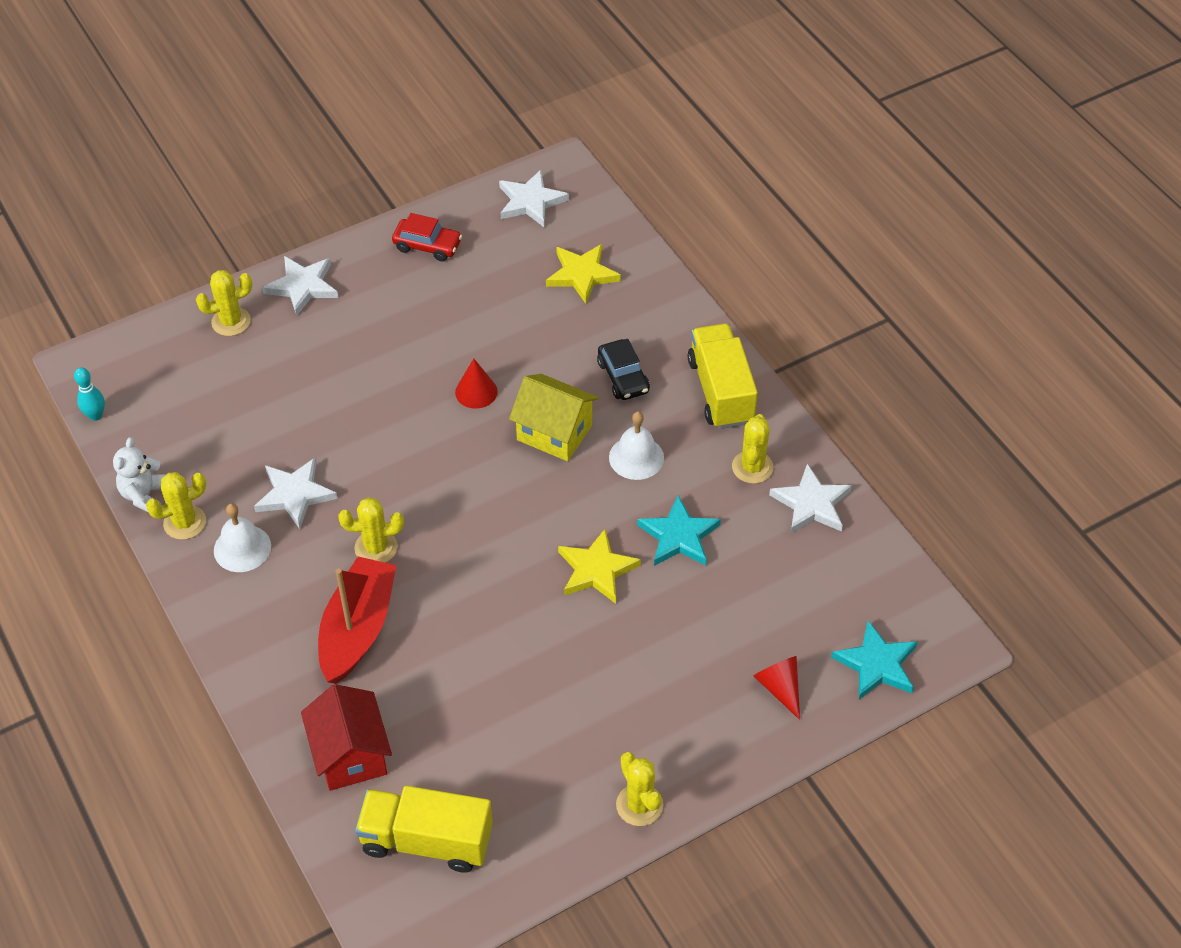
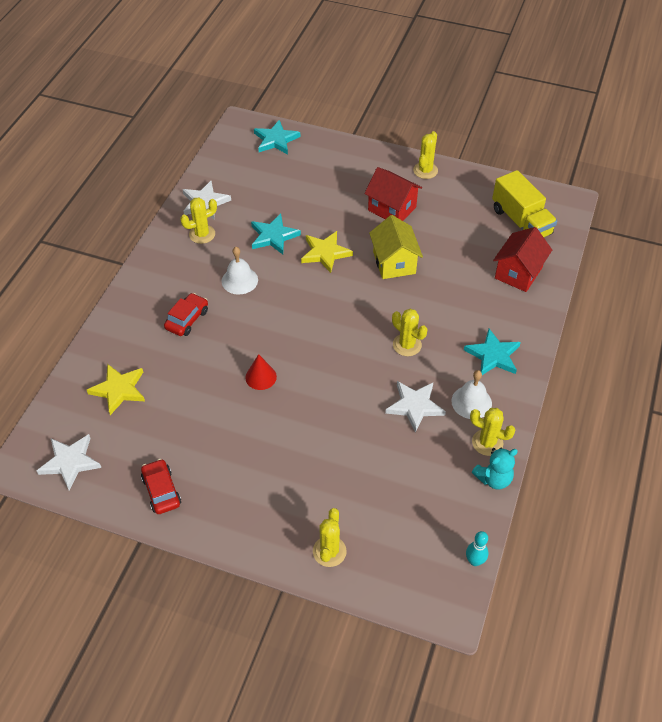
camera: 130 degrees left, 0 degrees up
white teddy bear [113,437,167,513] -> turquoise teddy bear [472,448,518,489]
yellow cactus [196,270,252,336] -> yellow cactus turned 75 degrees clockwise [313,508,347,567]
white star [262,256,338,316] -> none
red boat [318,556,396,684] -> none
yellow house [509,374,599,461] -> yellow house moved to [369,215,423,279]
black car [597,339,650,400] -> red car [164,293,208,336]
yellow truck [688,323,758,429] -> none
red cone [753,656,800,720] -> none
none -> red house [364,167,422,221]
none -> turquoise star [464,329,521,375]

